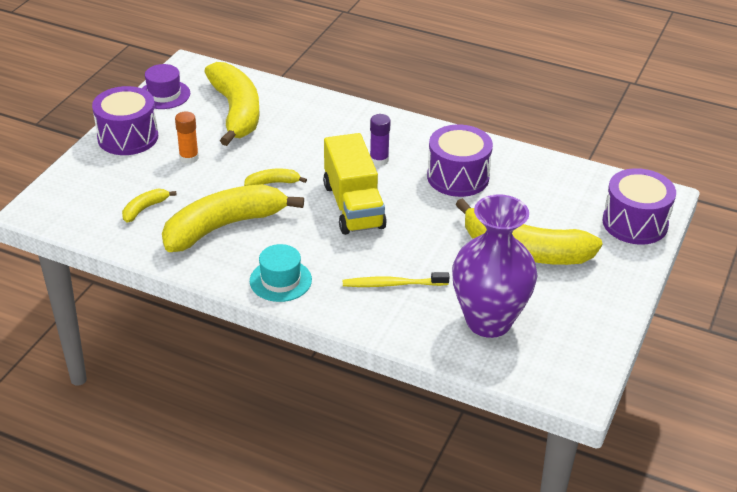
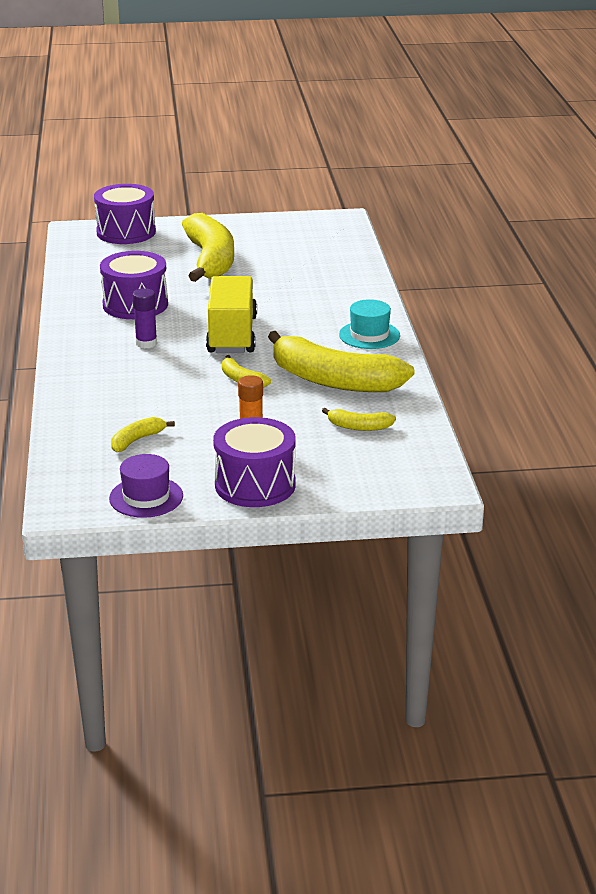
camera: 120 degrees left, 10 degrees down
yellow banana [204,62,260,146] -> yellow banana [111,417,175,452], size x0.43
yellow truck [323,133,387,235] -> yellow truck turned 45 degrees counterclockwise [206,276,257,353]
yellow toothbrush [343,272,449,287] -> none
purple vase [452,194,537,338] -> none

